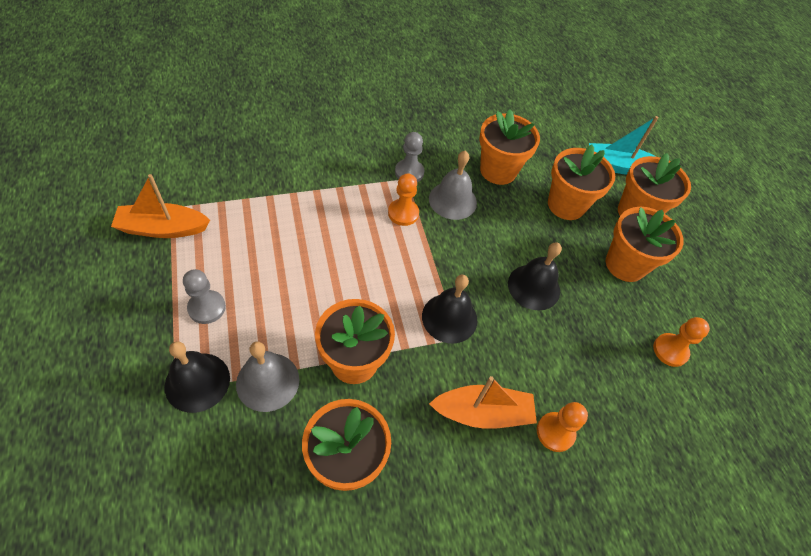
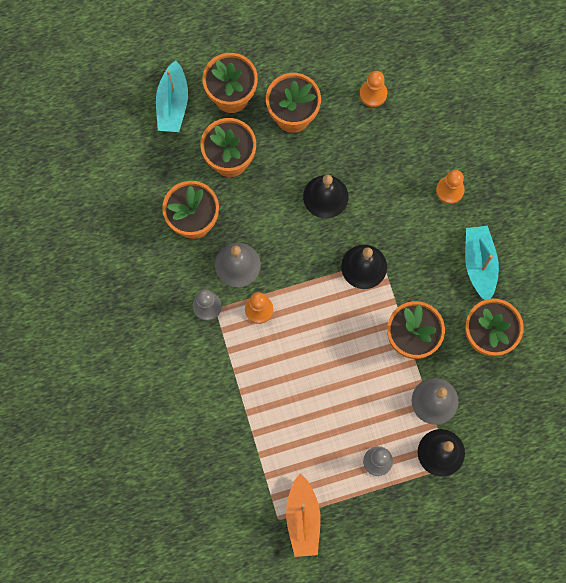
camera: 85 degrees left, 20 degrees up
orange boat [429,376,537,429] -> none
none -> turquoise boat [465,226,499,300]

